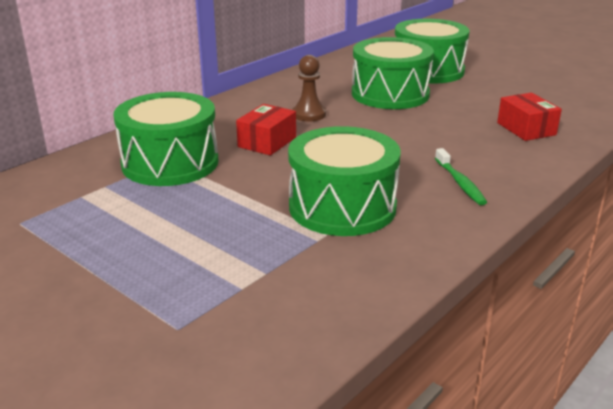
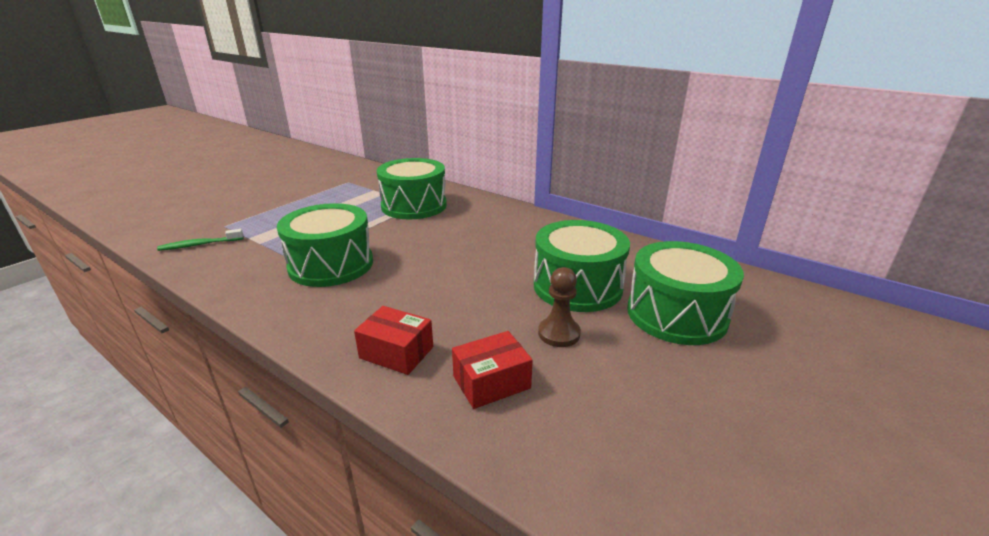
camera: 85 degrees right, 0 degrees up
red box [236,104,296,155] -> red box moved to [354,306,433,375]
brown pawn [292,55,326,122] -> brown pawn moved to [538,267,581,347]
green toothbrush [435,148,487,205] -> green toothbrush moved to [157,229,244,251]

